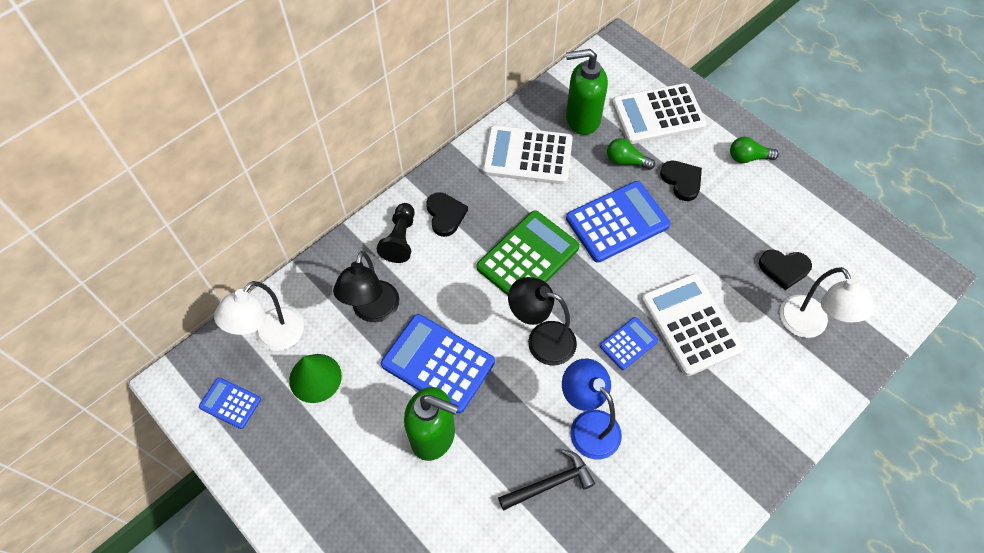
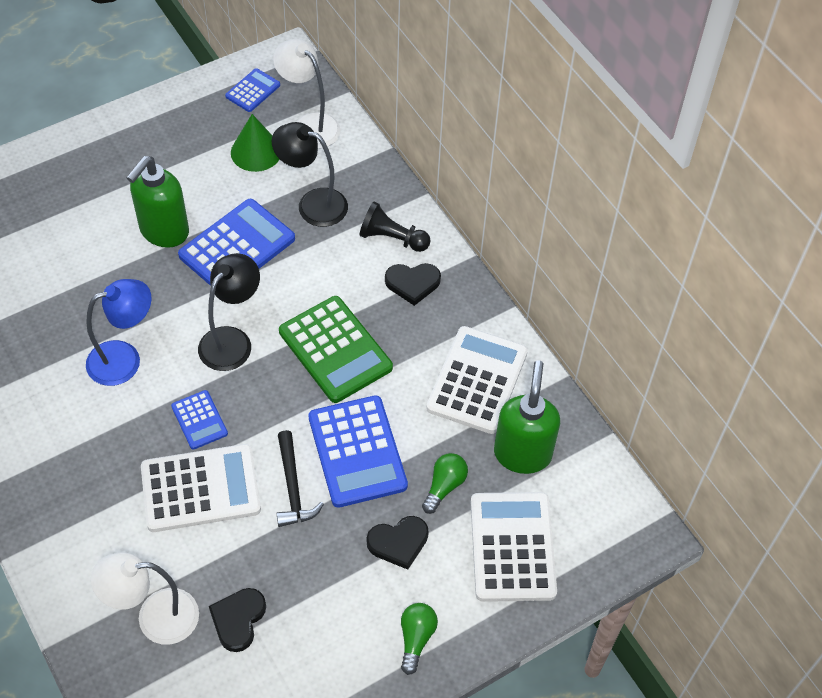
camera: 100 degrees right, 5 degrees down
black hammer [498,450,595,511] -> black hammer moved to [276,430,324,527]

